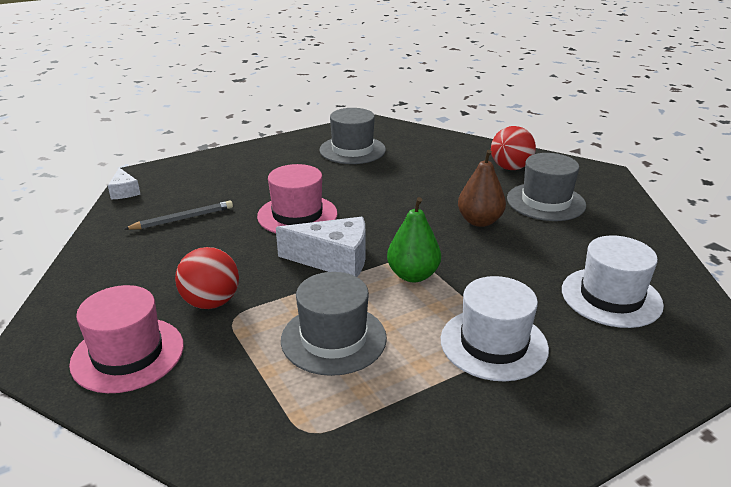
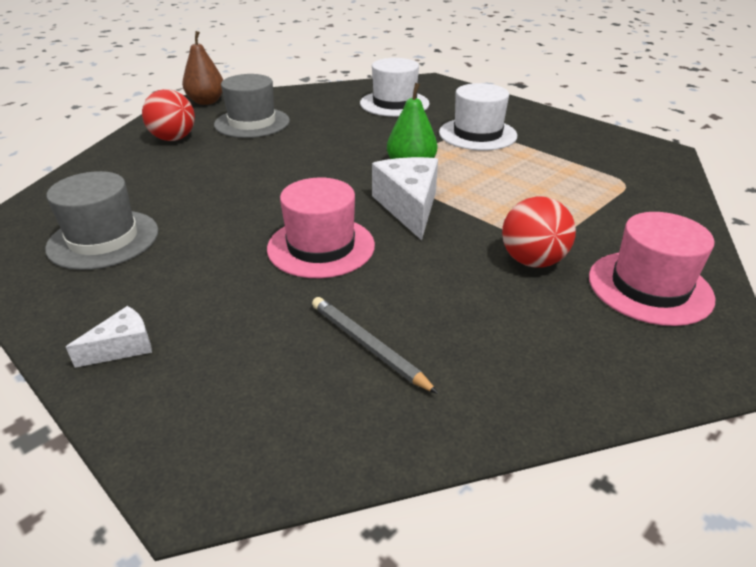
camera: 105 degrees left, 5 degrees up
white cheese [108,168,140,199] -> white cheese moved to [66,306,152,368]
grey hat [281,272,387,376] -> none
brown pear [458,150,506,227] -> brown pear moved to [182,31,223,105]

